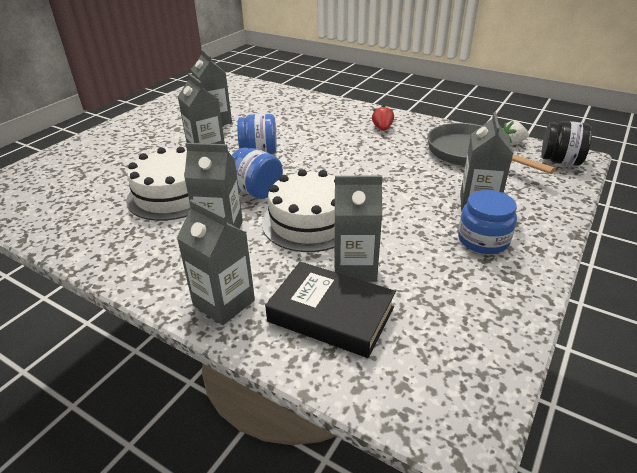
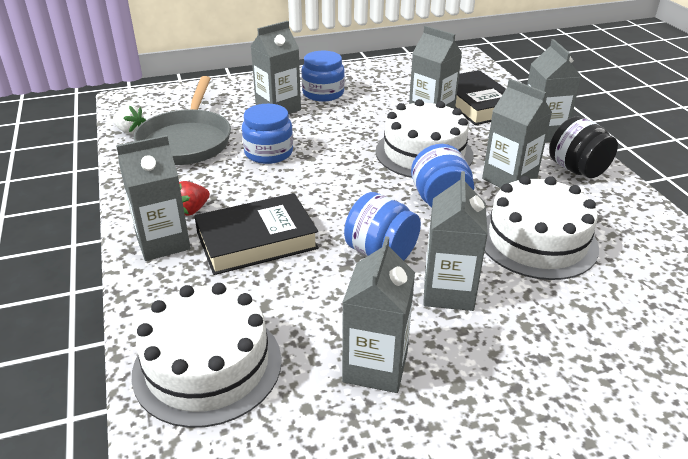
camera: 140 degrees left, 0 degrees up
black jar [541,121,592,166] -> black jar moved to [549,116,618,178]
none -> grey carton [116,135,191,261]
none -> white cake [132,283,281,428]
none -> black book [194,193,319,275]
none -> blue jar [242,104,293,164]

